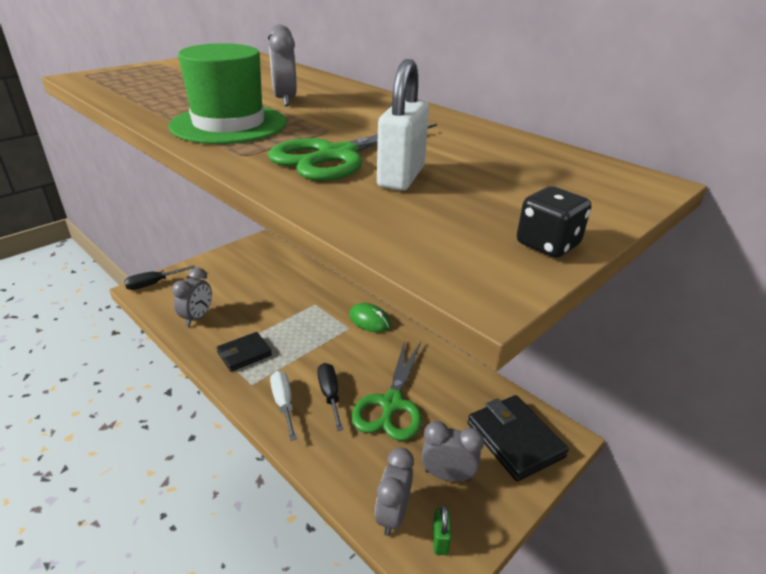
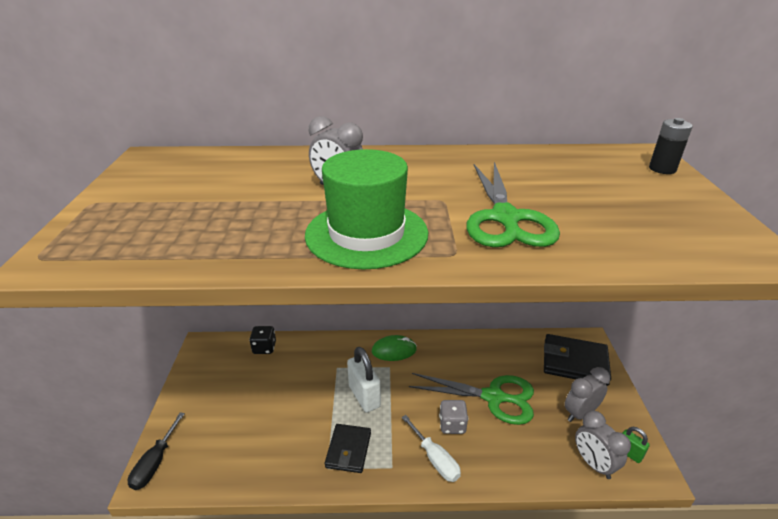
camera: 45 degrees left, 0 degrees up
grey clock [172,268,212,327] -> none
white screwdriver [270,371,297,441] -> white screwdriver turned 150 degrees counterclockwise [402,415,461,482]
black screwdriver [317,363,343,431] -> grey dice [439,400,468,434]
green scissors [351,340,422,441] -> green scissors turned 45 degrees counterclockwise [409,373,534,425]
white padlock [377,59,429,191] -> white padlock moved to [347,347,381,413]
black dice [517,186,591,258] -> black dice moved to [249,326,276,354]
none -> black battery [649,118,693,174]

